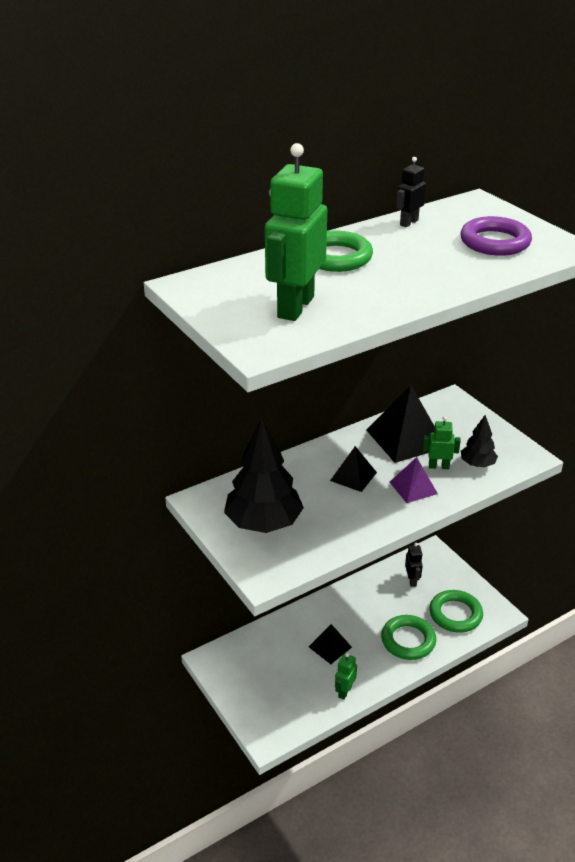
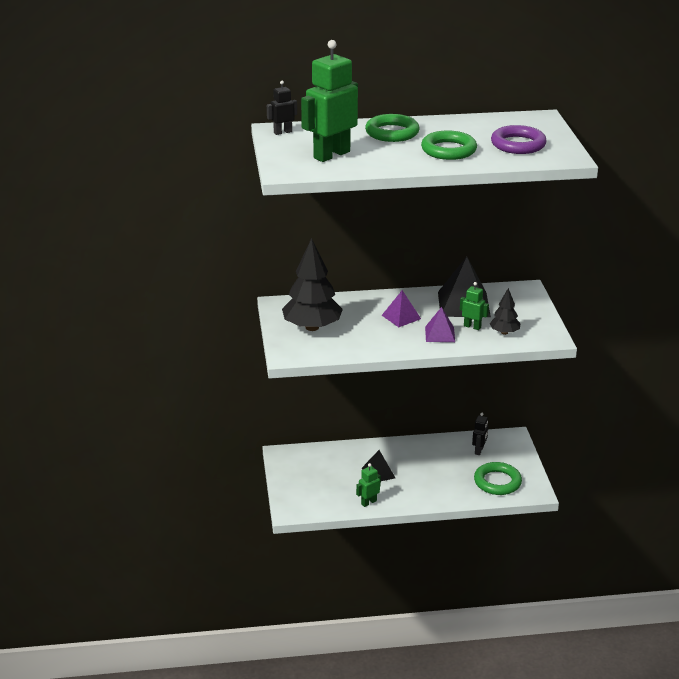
camera: 25 degrees right, 5 degrees down
black pyramid [330,446,377,492] -> purple pyramid [382,290,421,327]
green ring [381,615,436,660] -> green ring moved to [421,130,477,160]
black robot [396,157,426,227] -> black robot moved to [267,81,297,135]

